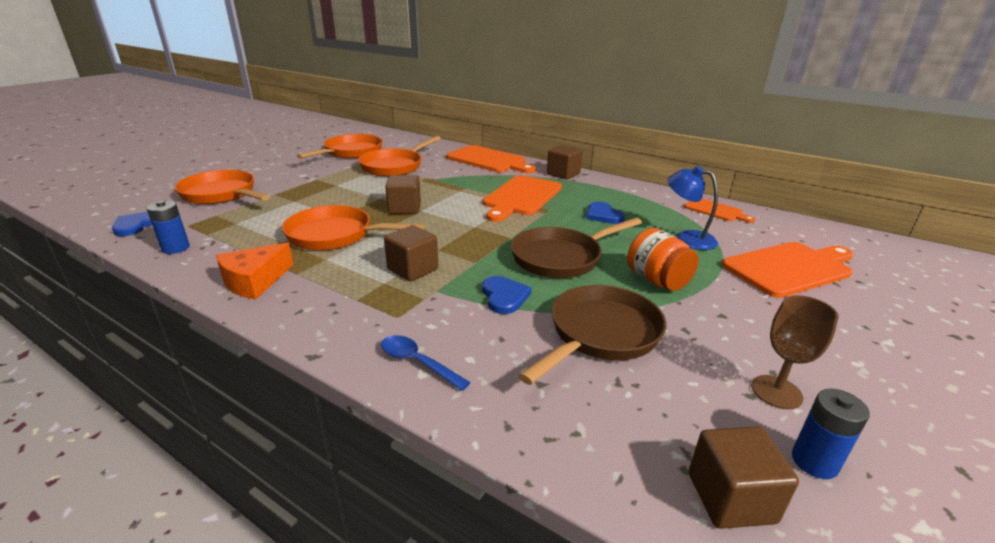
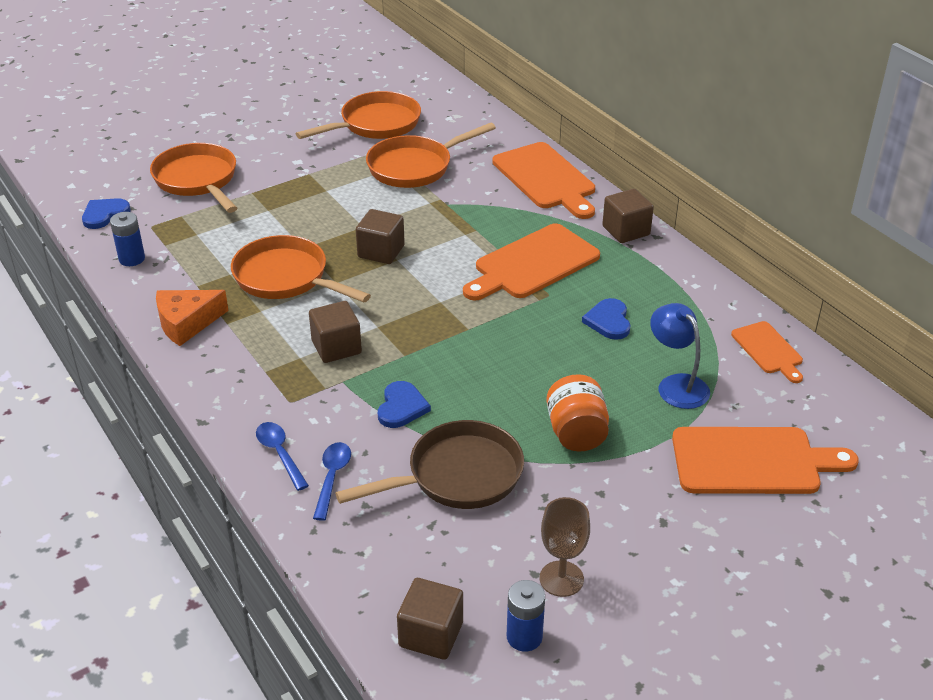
camera: 25 degrees right, 10 degrees up
brown pan [511,218,642,278] -> none
none -> blue spoon [313,442,351,521]

